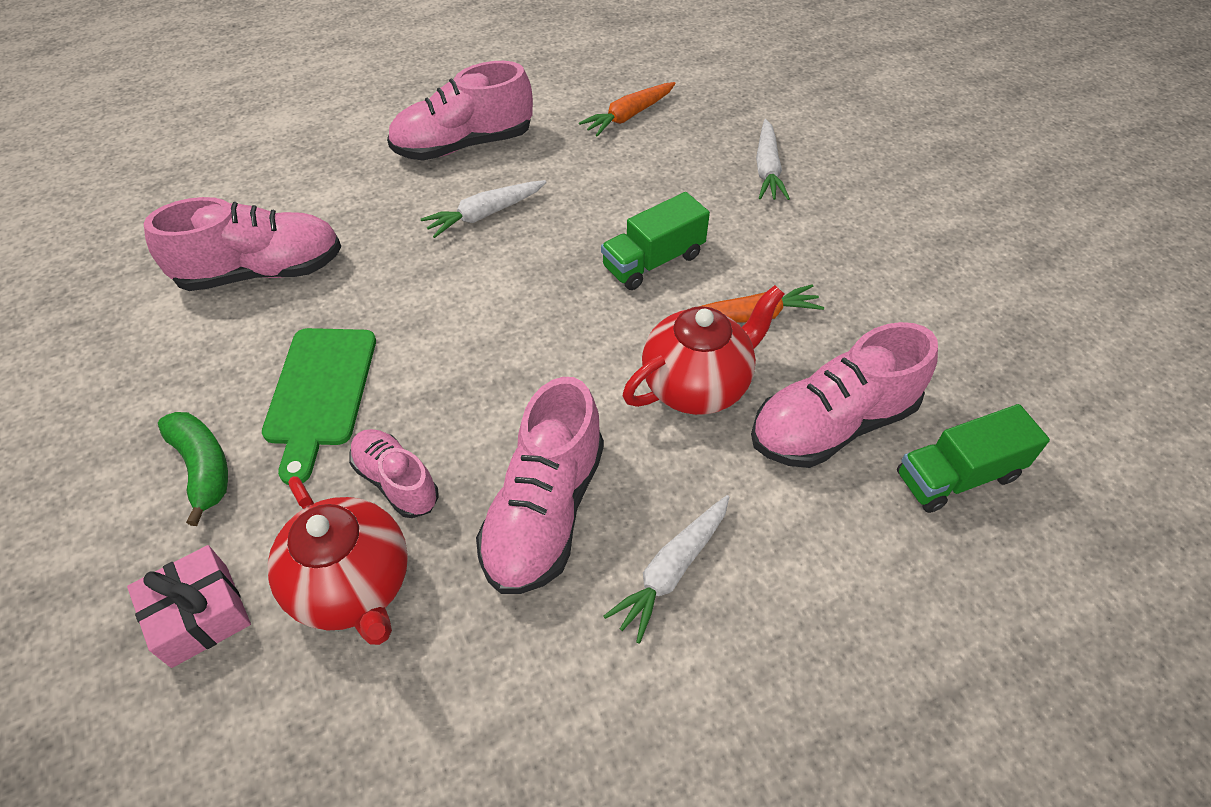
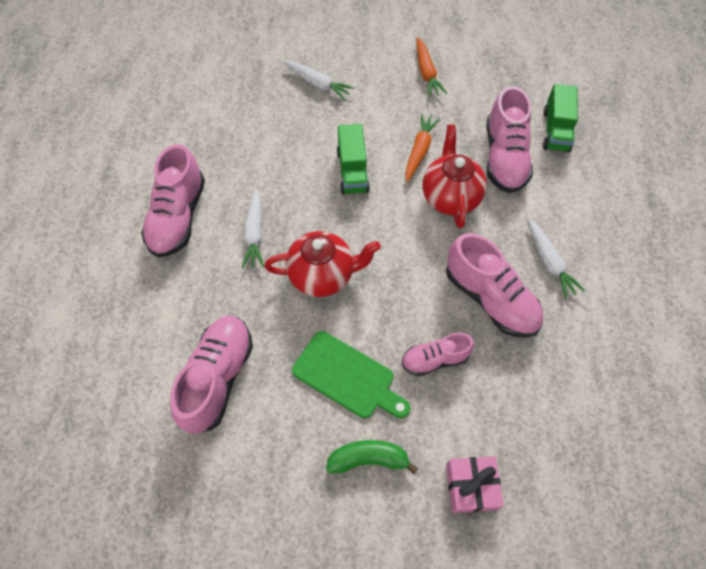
camera: 60 degrees left, 10 degrees up
red teapot [268,476,408,645] -> red teapot moved to [264,231,381,297]
orange carrot [579,82,676,137] -> orange carrot moved to [417,37,447,97]

